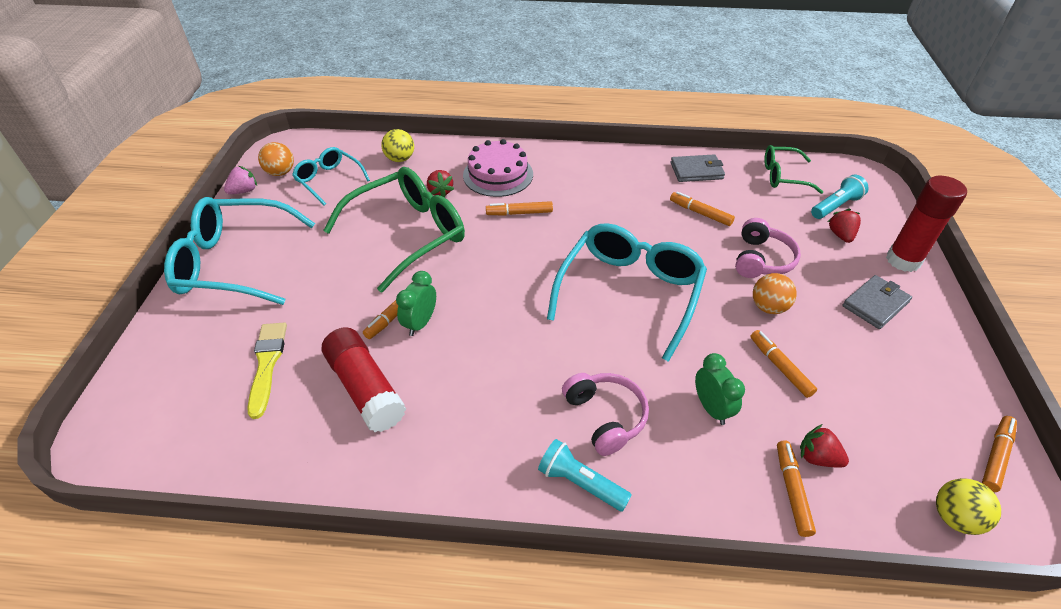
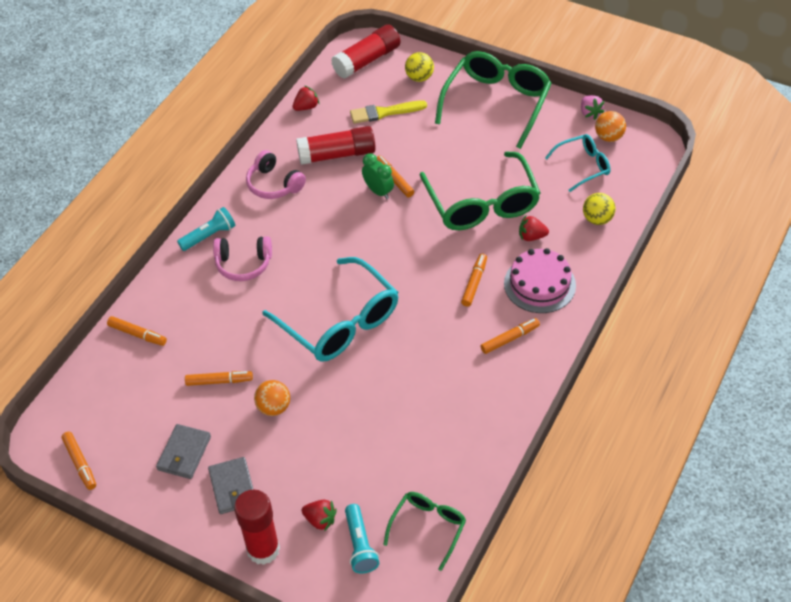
camera: 115 degrees right, 5 degrees up
turquoise glasses [164,197,315,305] -> green glasses [435,51,552,149]
yellow brush [247,323,287,419] -> yellow brush turned 150 degrees clockwise [350,100,427,124]
grey wallet [670,154,725,182] -> grey wallet moved to [156,424,211,479]
orange marker [670,192,735,226] -> orange marker moved to [480,318,540,354]
green clock [695,353,745,425] -> none
pink headphones [735,218,801,278] -> pink headphones moved to [246,150,306,199]
red strawberry [800,424,849,468] -> red strawberry moved to [293,86,319,111]
yellow ball [936,478,1001,535] -> yellow ball moved to [405,52,434,82]
none -> red glue stick [331,25,400,79]

